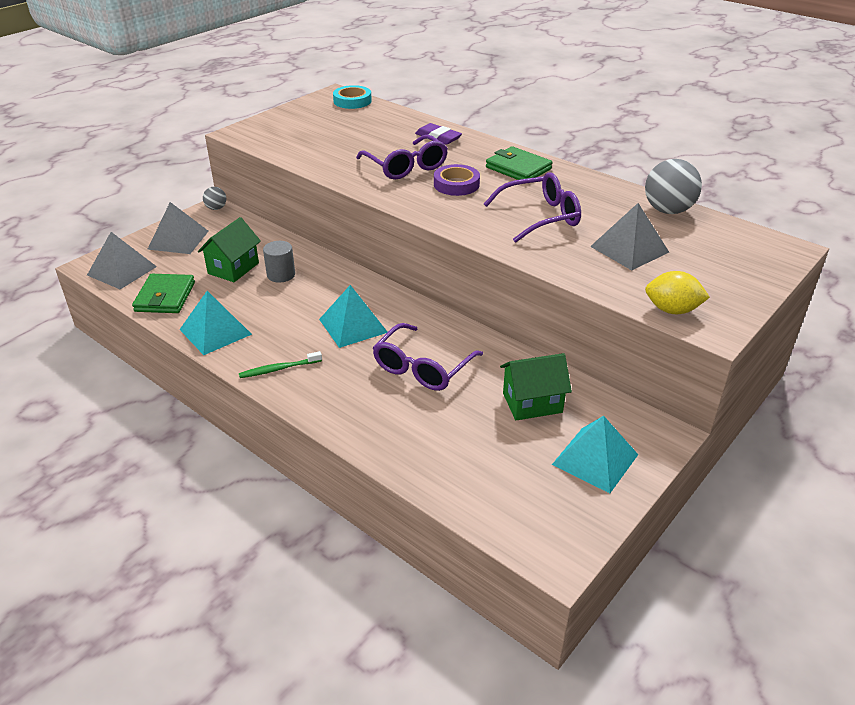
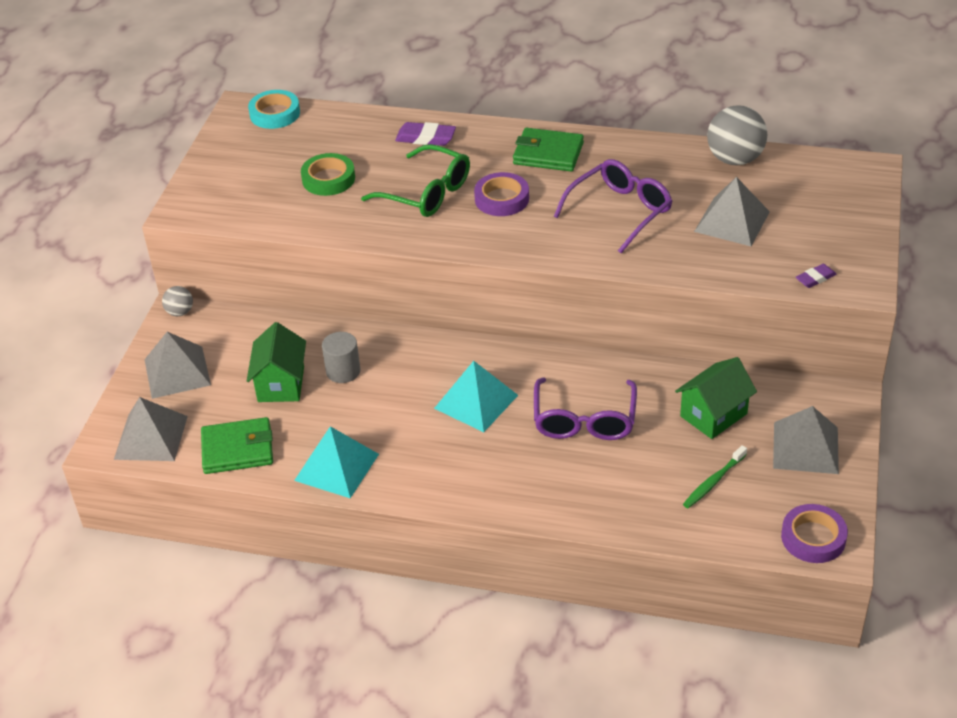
camera: 25 degrees left, 5 degrees up
green wallet [132,274,195,313] -> green wallet turned 75 degrees counterclockwise [201,417,273,474]
green toothbrush [239,351,322,378] -> green toothbrush moved to [683,445,747,508]
purple glasses [356,134,448,179] -> green glasses [361,144,470,217]
turquoise pyramid [552,416,638,493] -> grey pyramid [773,406,839,474]
yellow lemon [645,271,710,314] -> purple eraser [796,264,837,288]
none -> green tape [301,153,355,196]
none -> purple tape [781,504,848,563]

